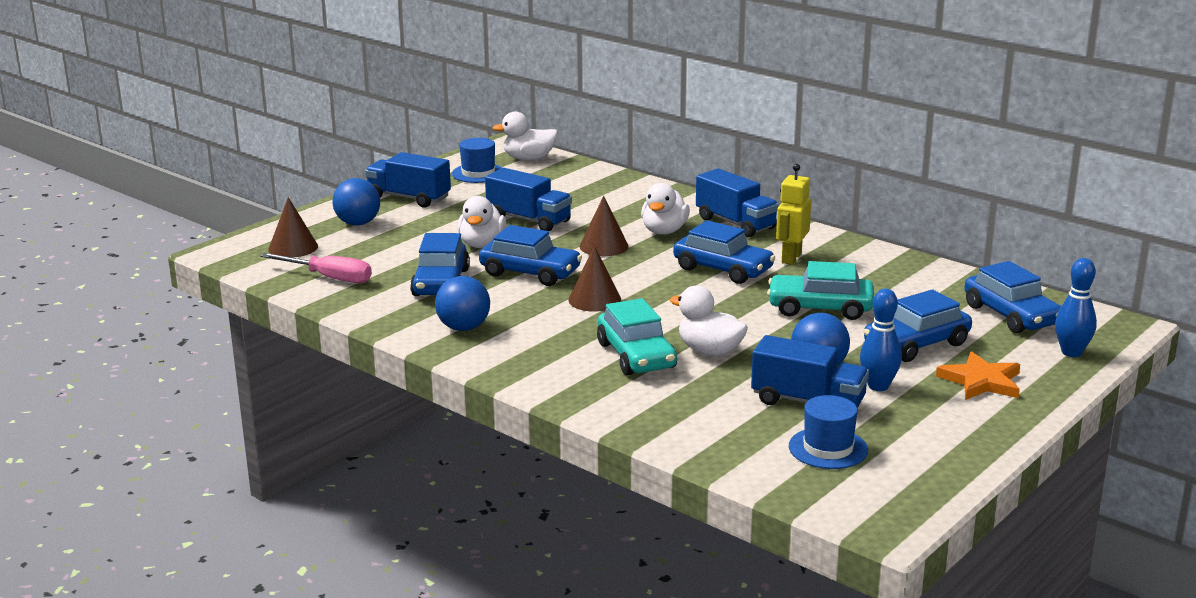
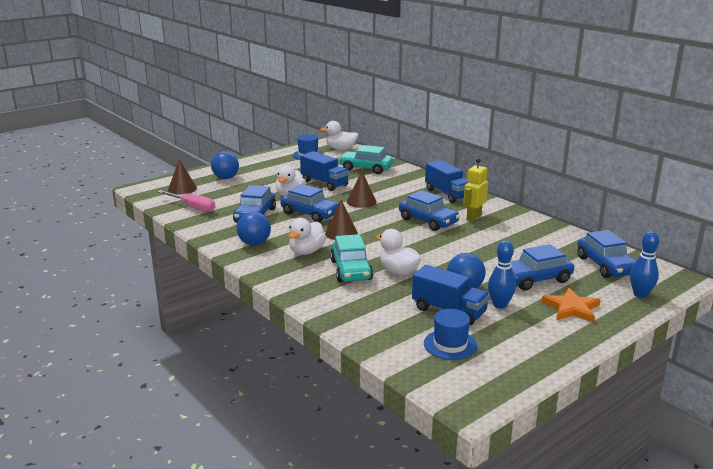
camera: 10 degrees right, 0 degrees up
blue truck [365,152,451,208] -> none
white duck [641,183,690,235] -> white duck moved to [288,218,326,255]
turquoise car [767,261,874,320] -> turquoise car moved to [339,145,393,174]

